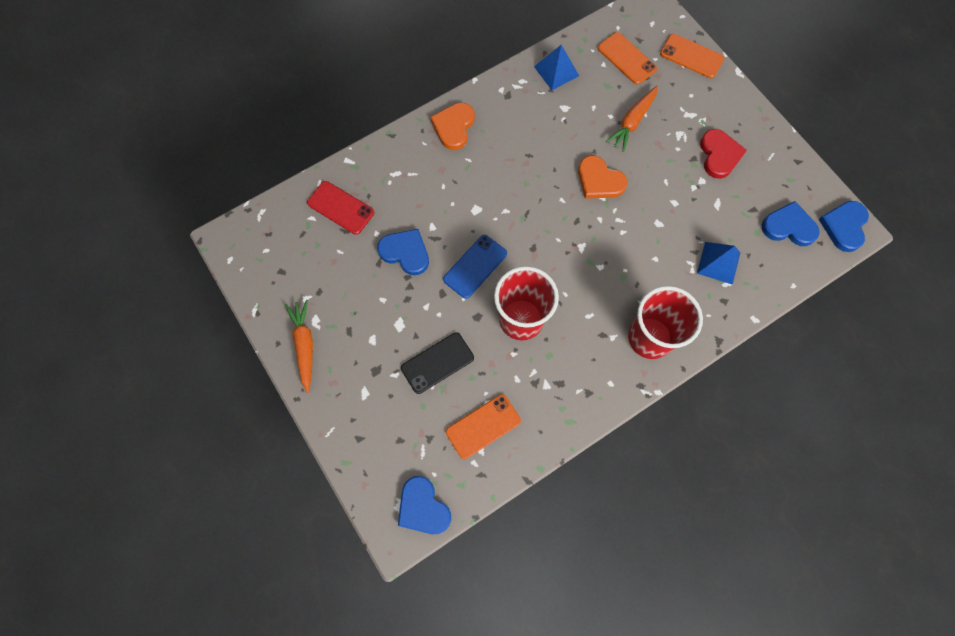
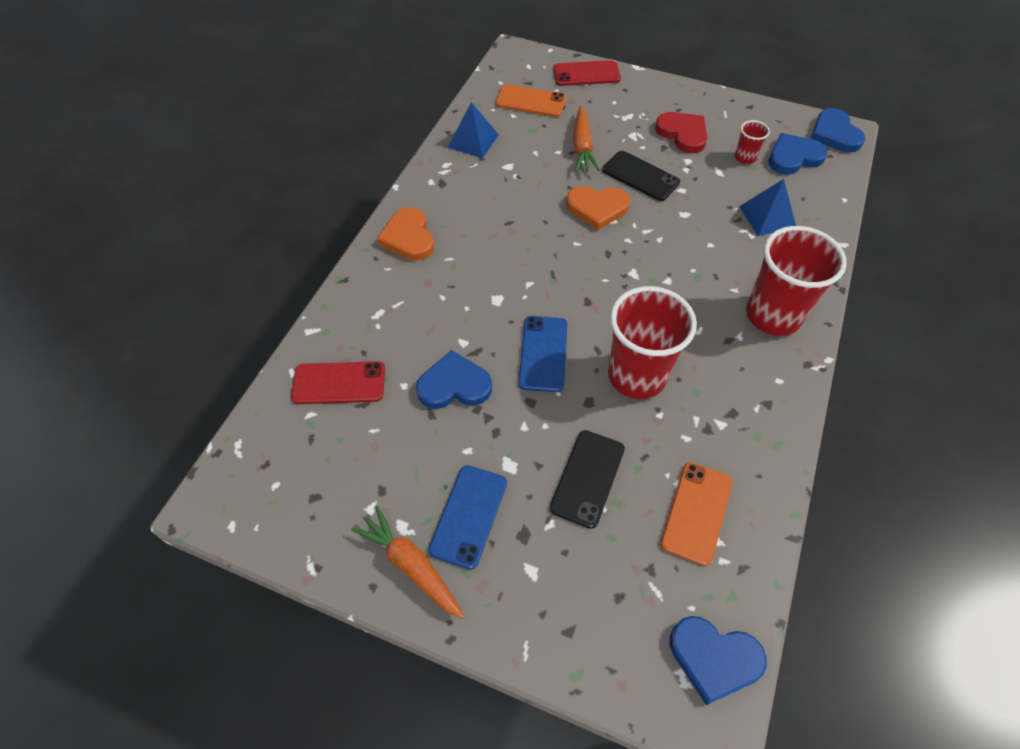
camera: 35 degrees left, 15 degrees down
orange phone [660,34,724,78] -> red phone [553,60,621,86]
none -> blue phone [428,465,507,570]
none -> black phone [602,151,680,201]
none -> red cup [735,120,770,164]

